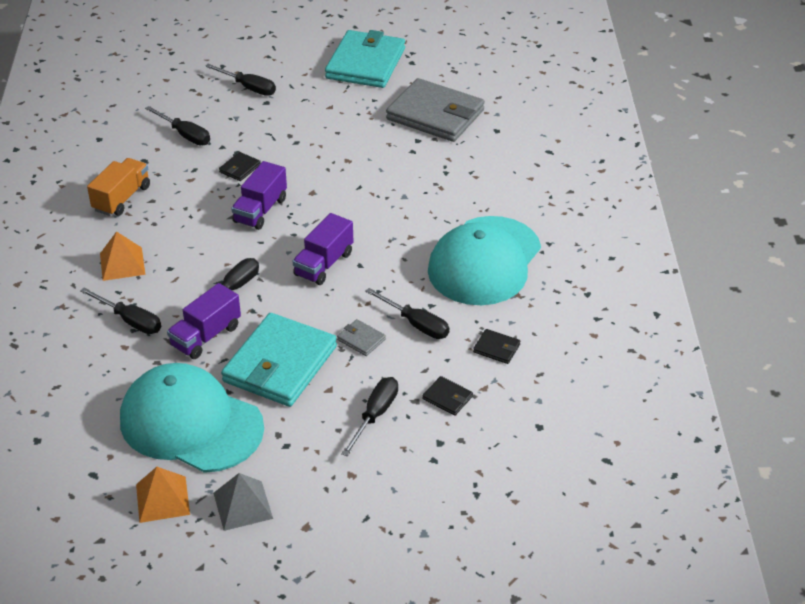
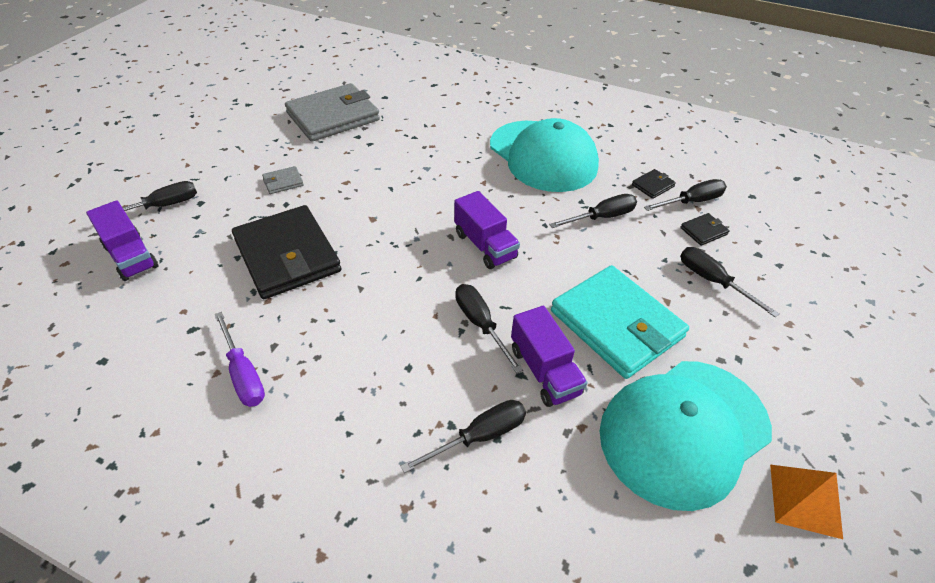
camera: 65 degrees left, 5 degrees up
orange truck [87,158,150,216] -> purple screwdriver [214,312,265,407]
orange pyramid [100,231,145,281] -> none
black screwdriver [145,106,210,145] -> black screwdriver moved to [644,179,727,211]
grey pyramid [213,473,273,531] -> none
black wallet [219,152,261,181] -> black wallet [232,205,341,299], size x2.47
purple truck [231,161,287,230] -> purple truck moved to [86,200,158,281]
turquoise wallet [325,30,405,88] -> none
grey wallet [337,319,386,356] -> grey wallet moved to [262,166,304,194]

